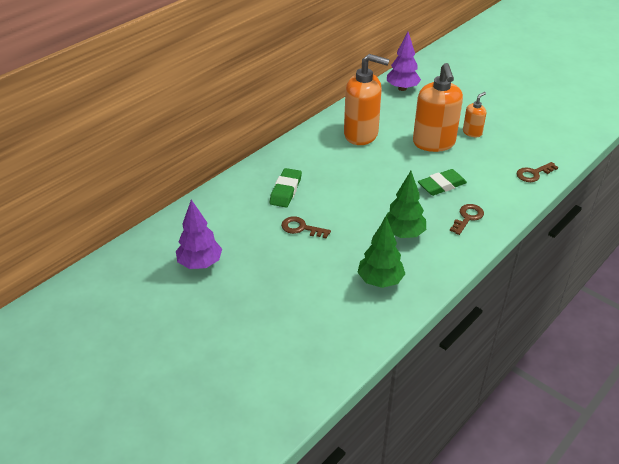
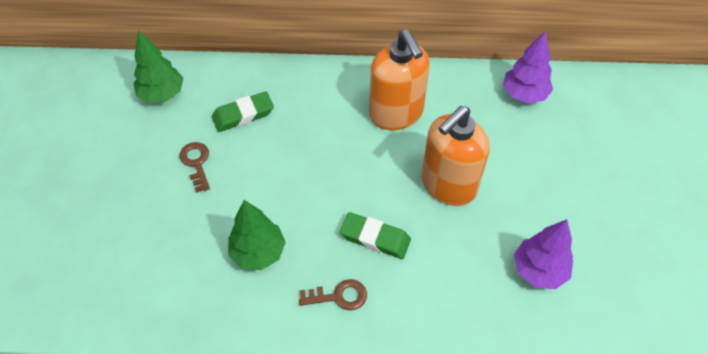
camera: 50 degrees right, 15 degrees up
purple tree [176,199,222,269] -> purple tree moved to [514,219,573,289]
green tree [357,216,405,288] -> green tree moved to [134,30,184,103]
orange soap dispenser [463,92,486,137] -> none
brown key [517,162,558,182] -> none

